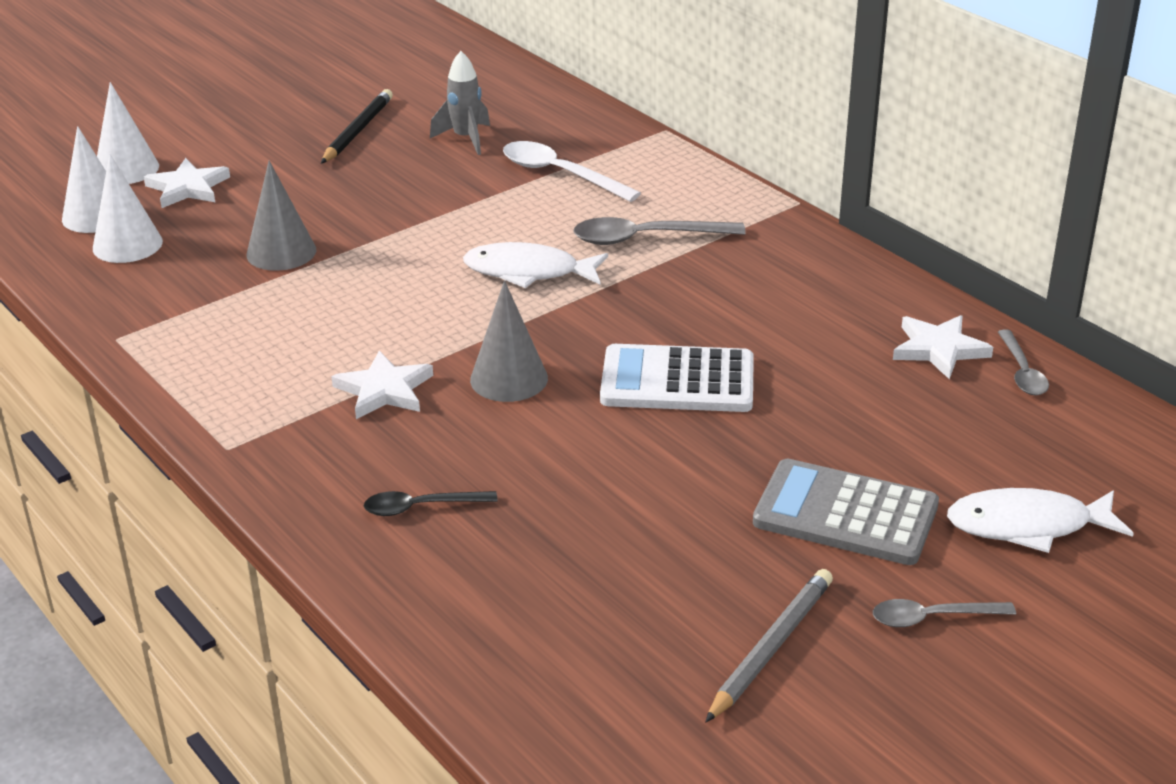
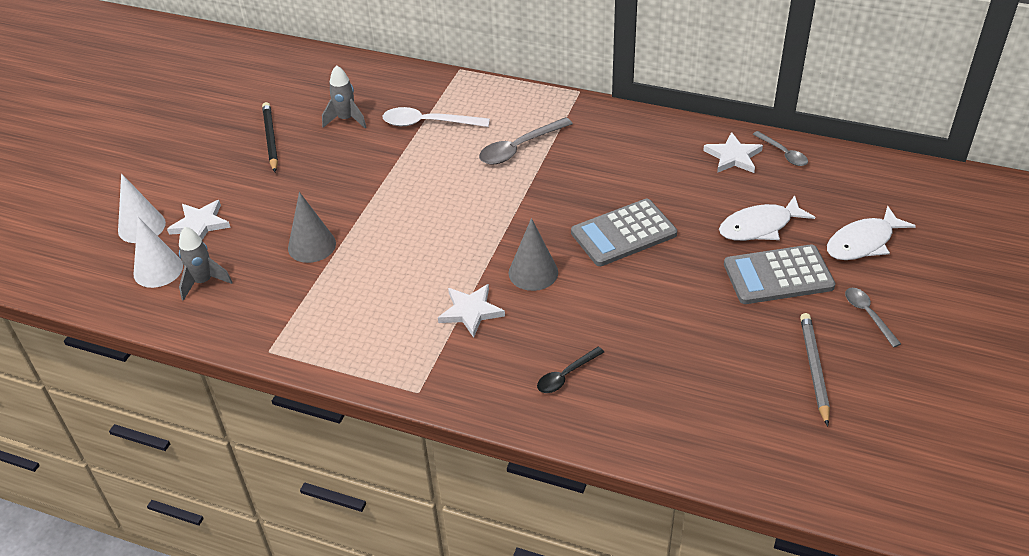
camera: 30 degrees left, 10 degrees up
white cone [93,154,163,263] -> grey rocket [179,227,233,301]
white fish [463,242,608,288] -> white fish moved to [719,195,815,241]
white calculator [600,344,754,412] -> grey calculator [571,199,677,266]
grey spoon [873,599,1016,627] -> grey spoon turned 105 degrees clockwise [845,288,901,348]

